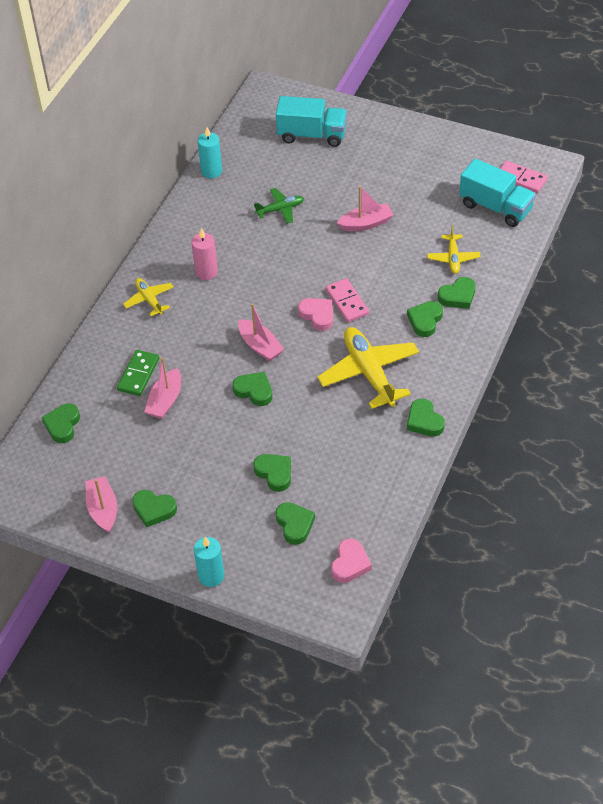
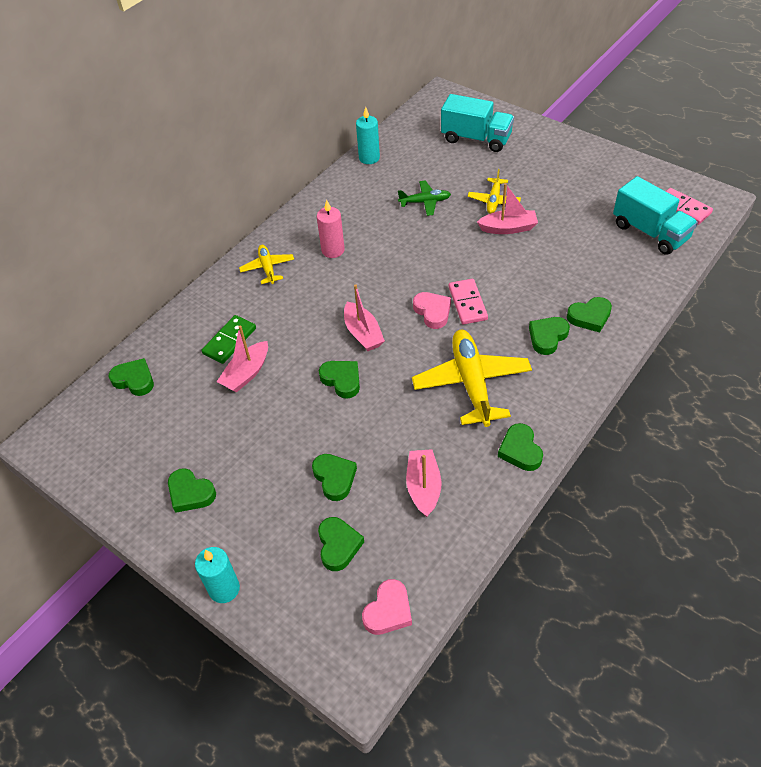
camera: 15 degrees right, 0 degrees up
green heart [42,403,80,443] -> green heart turned 90 degrees clockwise [109,358,154,396]
pink boat [85,476,117,533] -> pink boat moved to [406,449,442,517]
yellow plane [427,226,480,274] -> yellow plane moved to [468,169,521,214]

